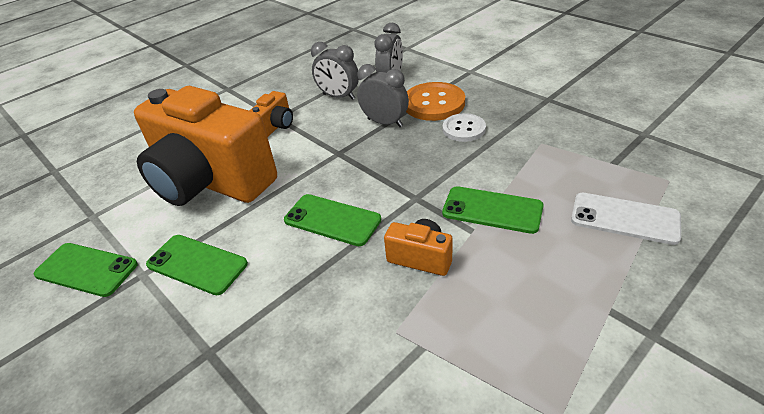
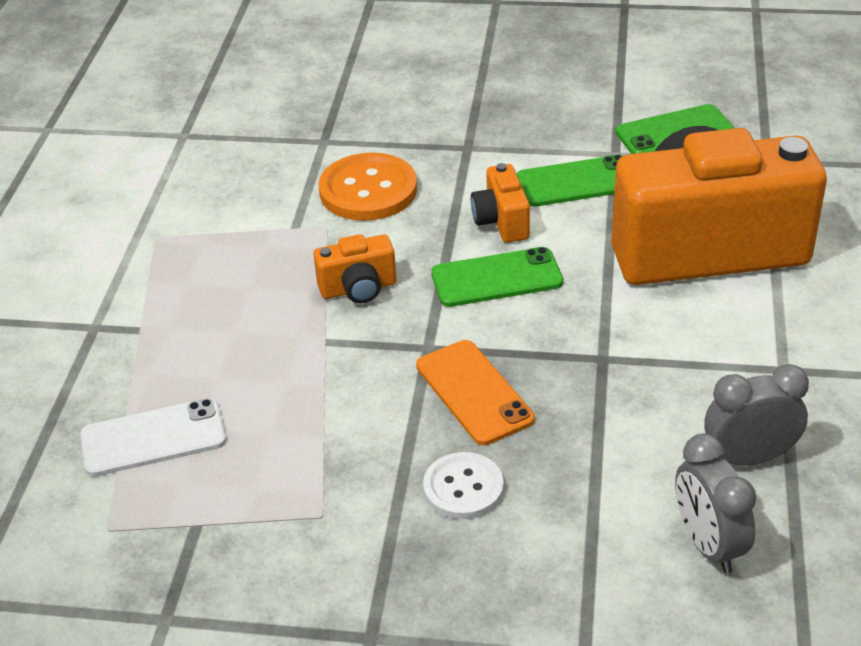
camera: 140 degrees right, 0 degrees up
orange camera [249,91,293,137] -> orange camera moved to [471,163,530,243]
grey clock [357,64,409,127] -> none
orange button [406,82,465,121] -> orange button moved to [319,153,417,221]
green phone [442,186,544,234] -> none
none -> orange phone [416,340,535,445]

